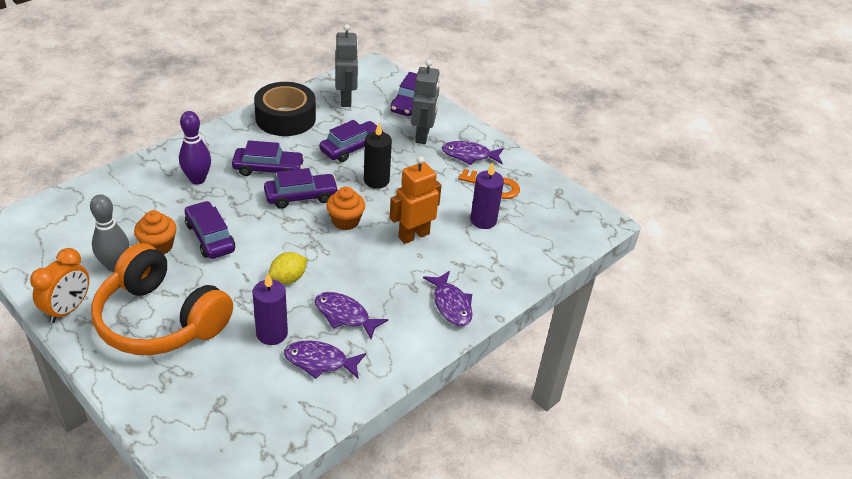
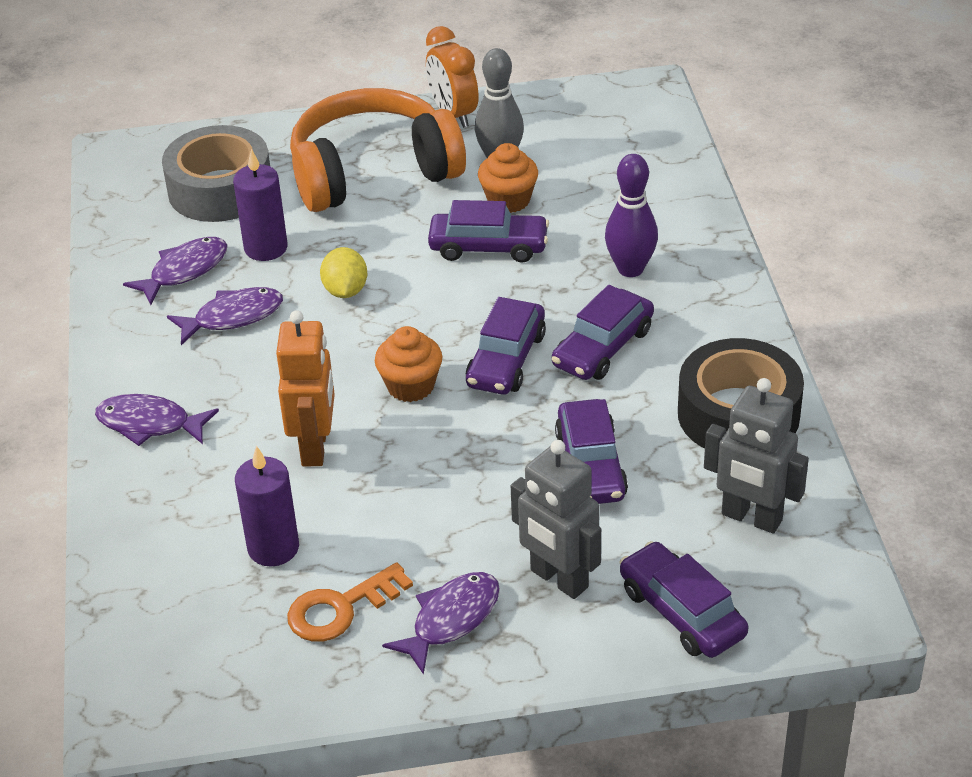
camera: 130 degrees right, 0 degrees up
black candle [364,123,392,189] -> none
none -> grey tape [162,125,270,222]

